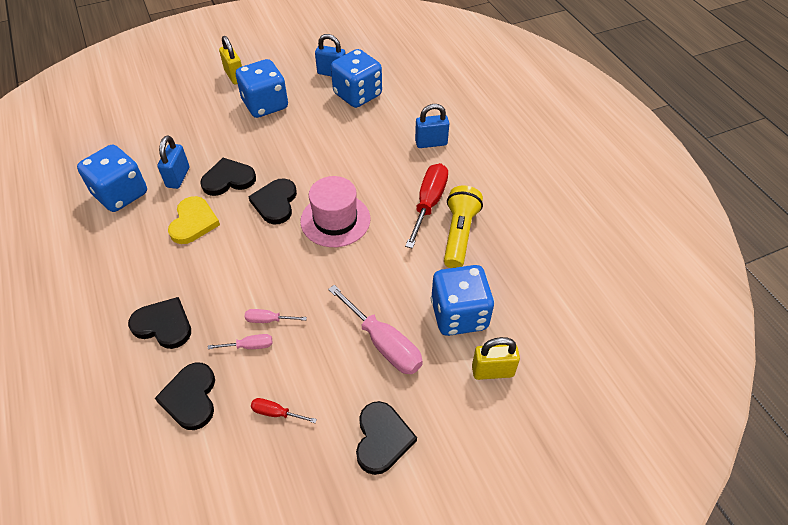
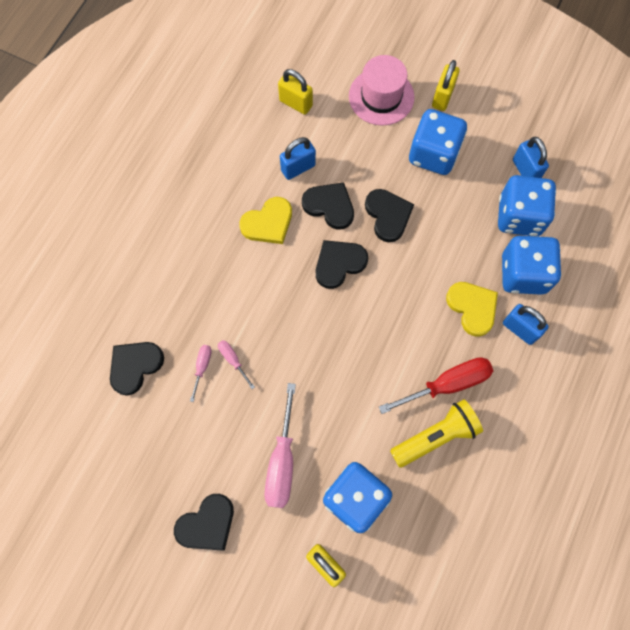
camera: 50 degrees right, 20 degrees up
blue dice [77,145,147,212] -> blue dice moved to [502,236,562,295]
black heart [128,297,191,349] -> black heart moved to [365,189,414,242]
pink screwdriver [208,334,273,349] -> pink screwdriver turned 120 degrees counterclockwise [190,345,212,402]
red screwdriver [251,398,317,423] -> none
pink hat [300,176,370,247] -> pink hat moved to [349,55,415,126]
none -> yellow padlock [278,69,313,115]
none -> yellow heart [446,282,498,337]

